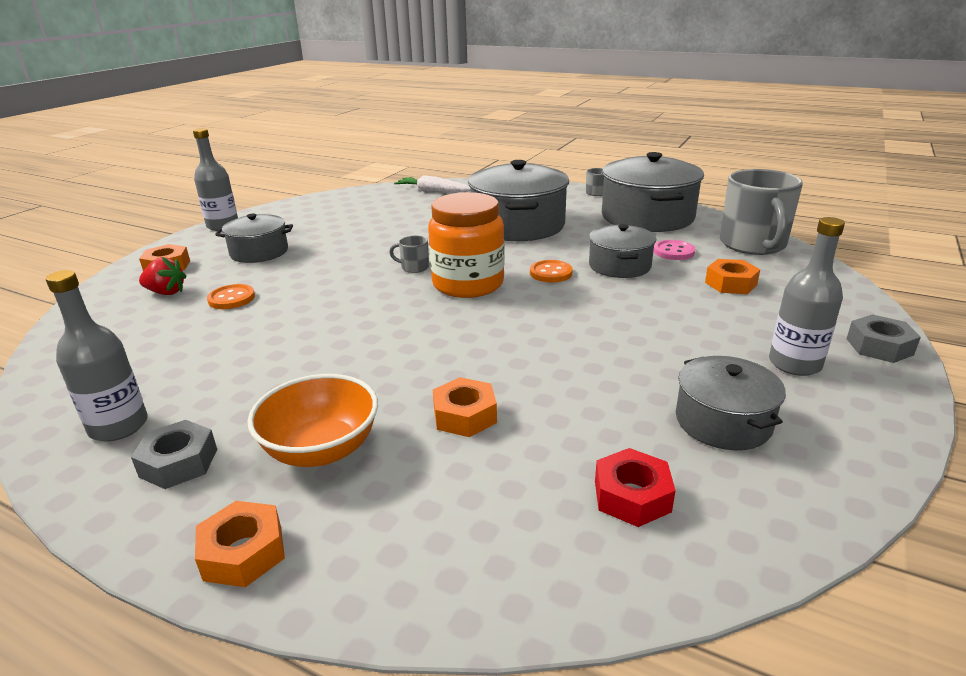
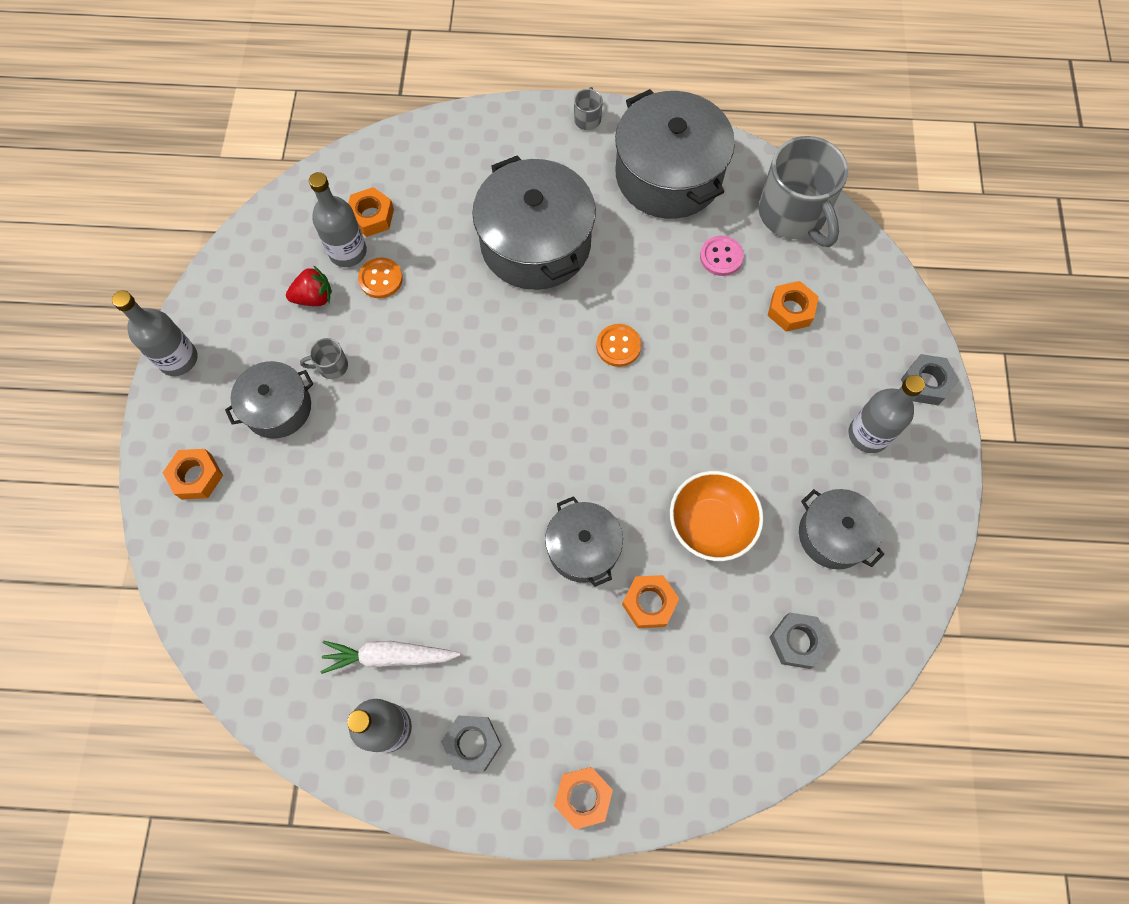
camera: 25 degrees left, 40 degrees up
red strawberry [139,257,187,295] -> red strawberry moved to [286,265,332,306]
orange button [207,284,255,309] -> orange button moved to [358,257,403,298]
orange bowl [247,374,378,467] -> orange bowl moved to [670,471,764,561]
grey mug [389,236,429,273] -> grey mug moved to [300,338,348,379]
white carrot [394,175,471,193] -> white carrot moved to [321,641,461,674]
orange jar [428,192,505,298] -> none
grey pot [589,224,656,278] -> grey pot moved to [545,496,623,587]
red nut [595,448,676,527] -> grey nut [769,613,831,669]
none -> grey bottle [309,172,367,267]
none -> orange nut [348,187,394,237]

